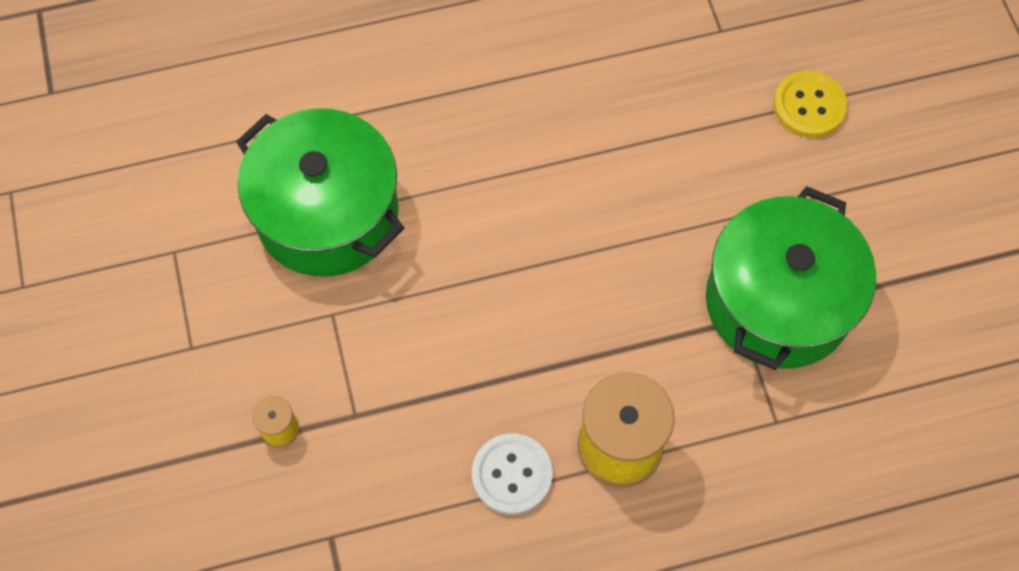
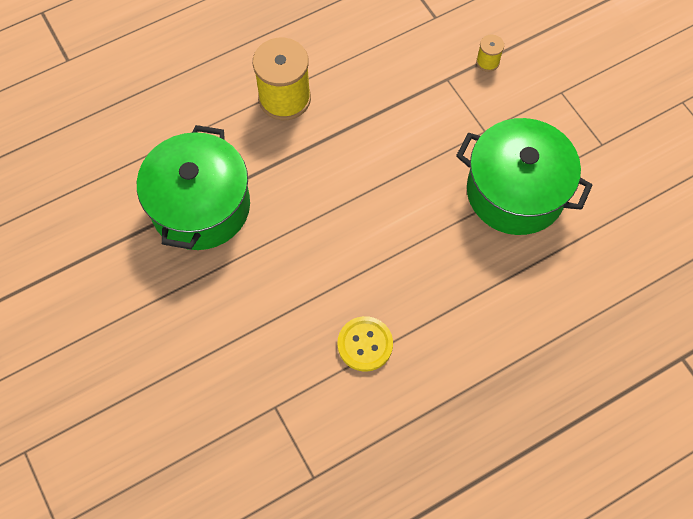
camera: 165 degrees right, 0 degrees up
white button [472,433,553,515] -> none
yellow button [774,71,847,138] -> yellow button moved to [337,316,393,372]

